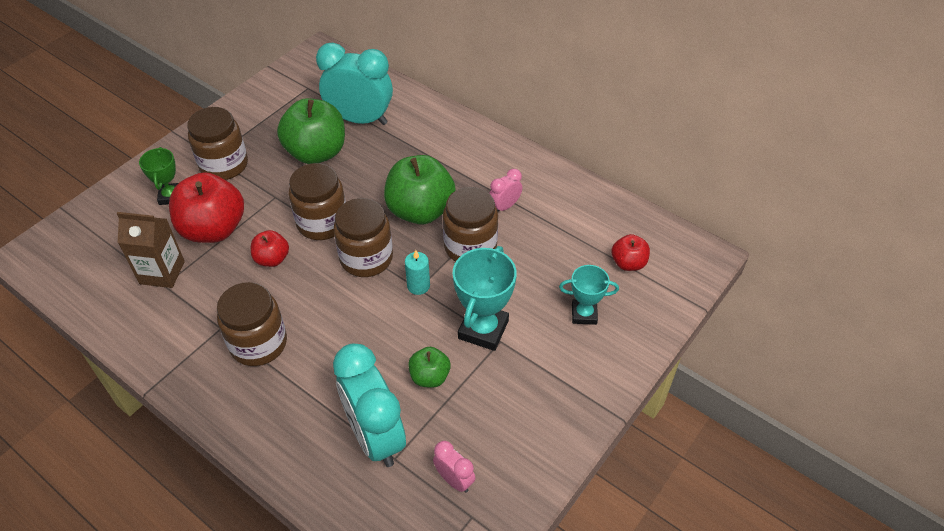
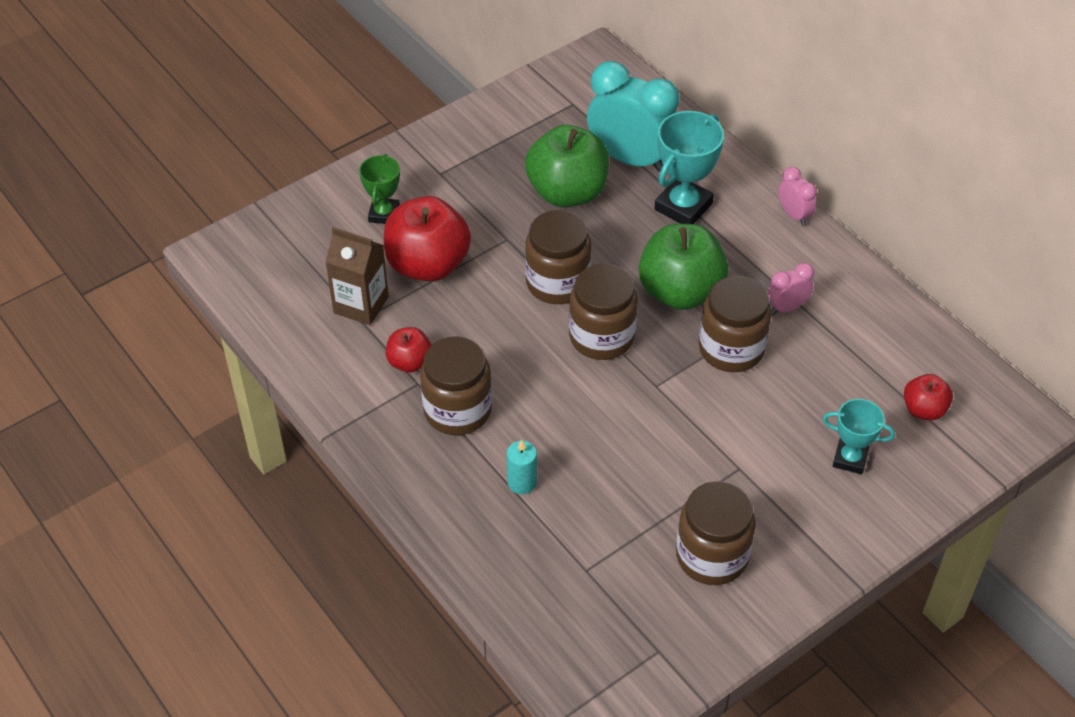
camera: 15 degrees right, 0 degrees up
brown jar [187,107,248,180] -> brown jar moved to [676,481,756,585]
red apple [251,230,289,267] -> red apple moved to [386,327,432,372]
turquoise clock [333,343,406,467] -> none
turquoise candle [405,250,430,295] -> turquoise candle moved to [507,440,537,494]
green apple [408,347,451,388] -> none
pink clock [433,441,475,493] -> pink clock moved to [779,167,817,225]
turquoise trophy [453,246,517,351] -> turquoise trophy moved to [654,111,724,224]

